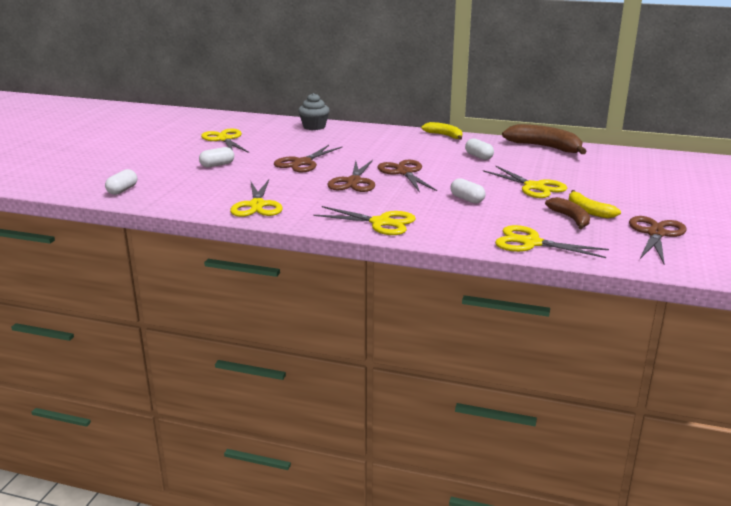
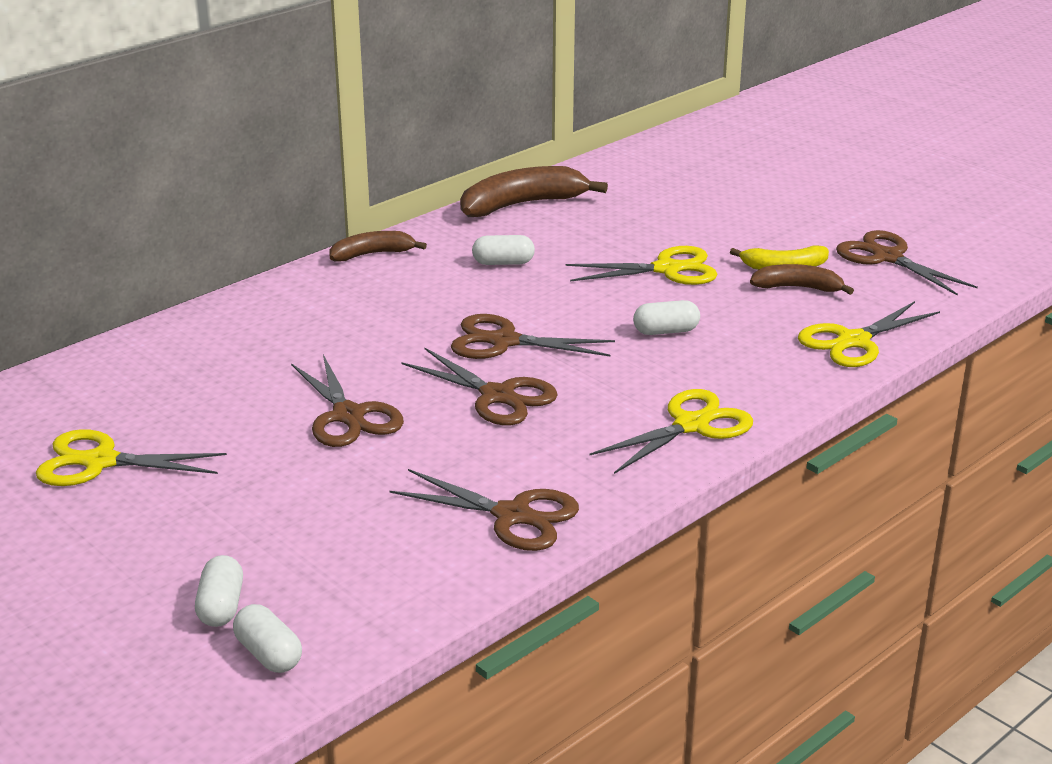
camera: 60 degrees left, 5 degrees up
white capsule [199,147,234,167] -> white capsule moved to [195,555,243,627]
yellow scissors [230,180,283,217] -> brown scissors [390,469,579,551]
grey cupcake [298,93,330,130] -> none
yellow banana [421,122,462,140] -> brown banana [329,231,427,261]

